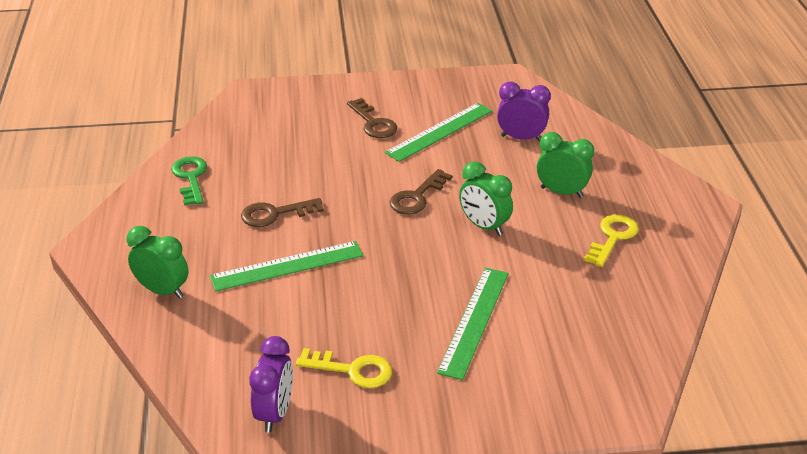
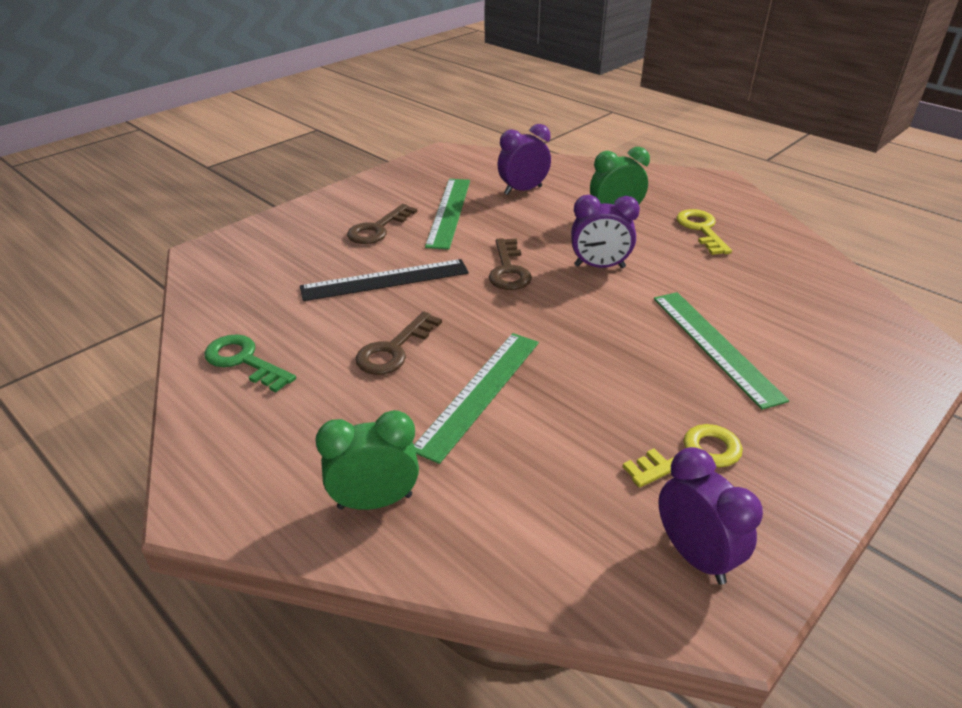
camera: 40 degrees left, 0 degrees up
brown key [347,98,397,138] -> brown key turned 105 degrees clockwise [347,204,417,244]
green clock [459,161,513,236] -> purple clock [571,195,640,268]
none -> black ruler [300,259,469,301]

